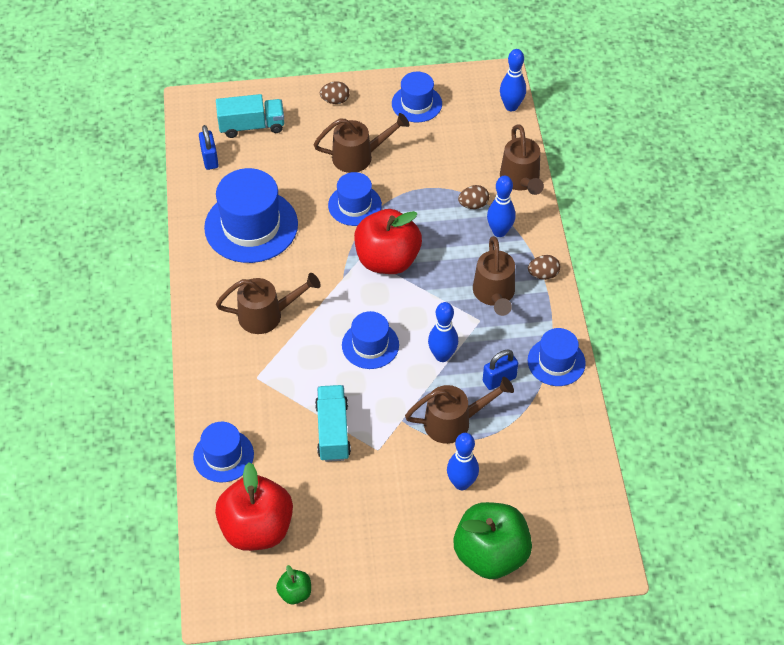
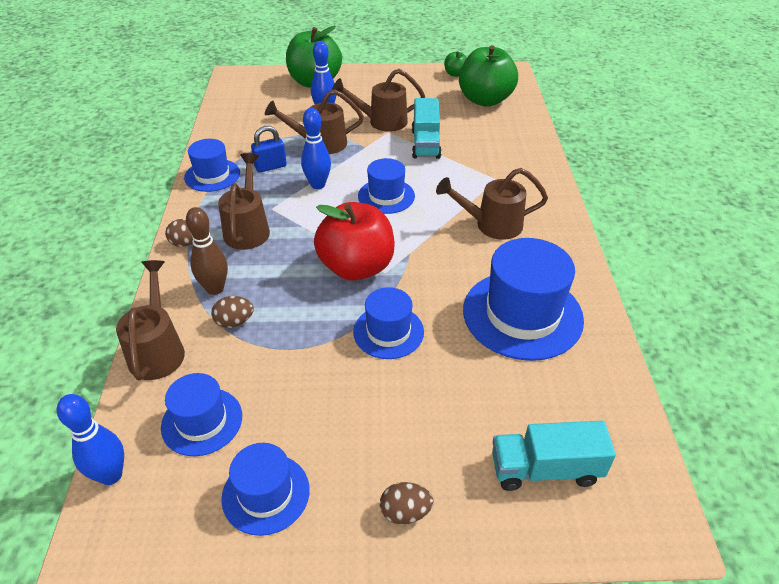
camera: 175 degrees left, 10 degrees down
blue hat [193,422,254,482] -> blue hat moved to [161,373,242,456]
blue padlock [199,125,219,170] -> none
red apple [215,462,293,551] -> green apple [459,45,518,107]
brown watering can [314,113,409,173] -> brown watering can moved to [332,69,425,132]
blue bowling pin [487,176,516,237] -> brown bowling pin [186,207,228,295]

